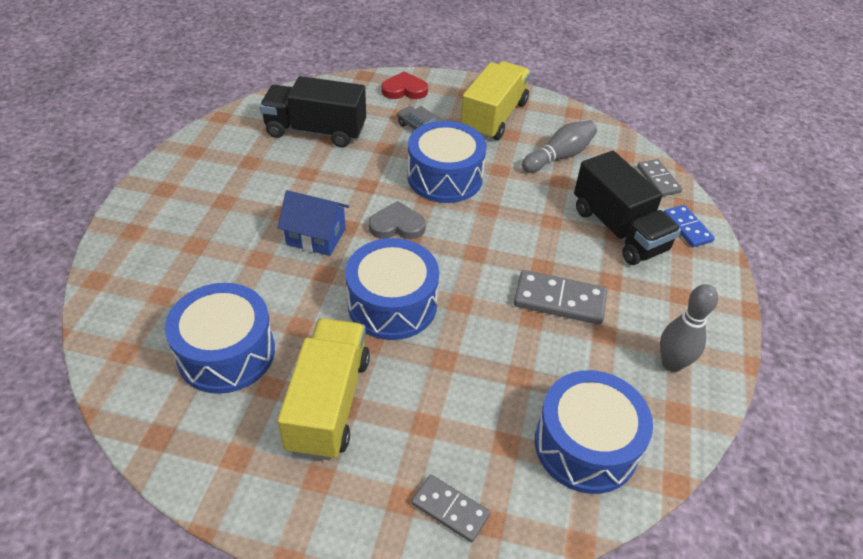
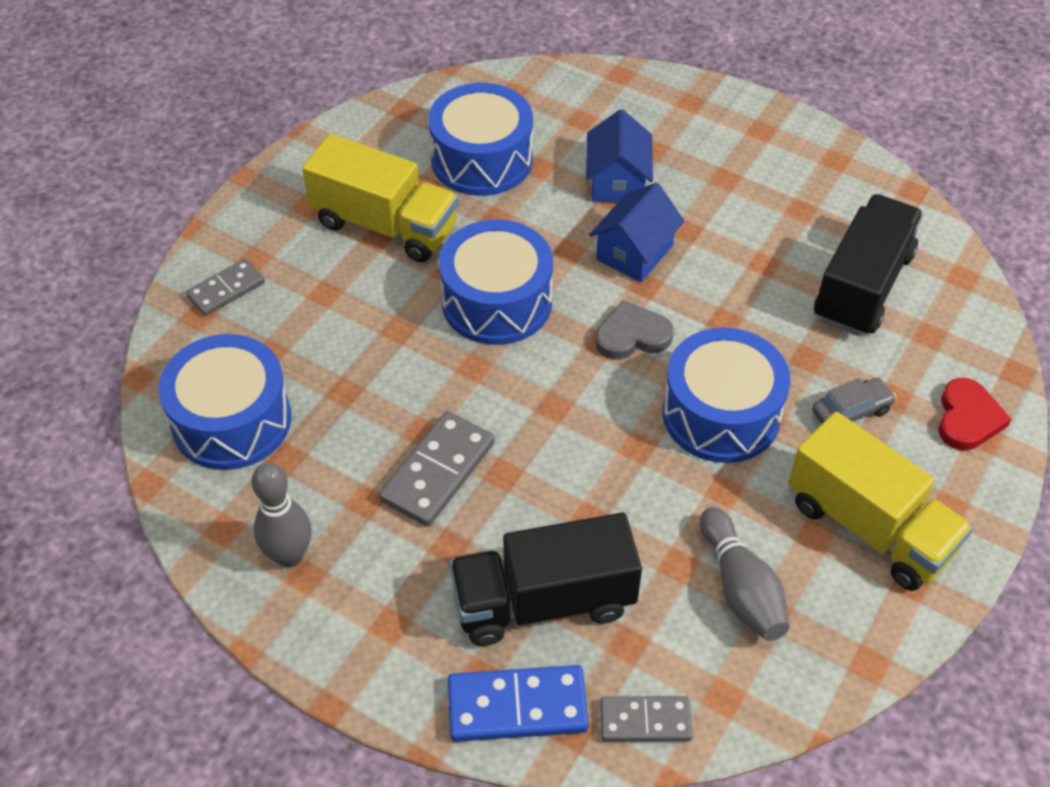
camera: 110 degrees right, 5 degrees up
grey heart [369,201,426,239] -> grey heart turned 120 degrees counterclockwise [596,300,674,360]
blue domino [664,205,715,247] -> blue domino [448,665,589,742], size x1.53
none -> blue house [586,109,653,202]

